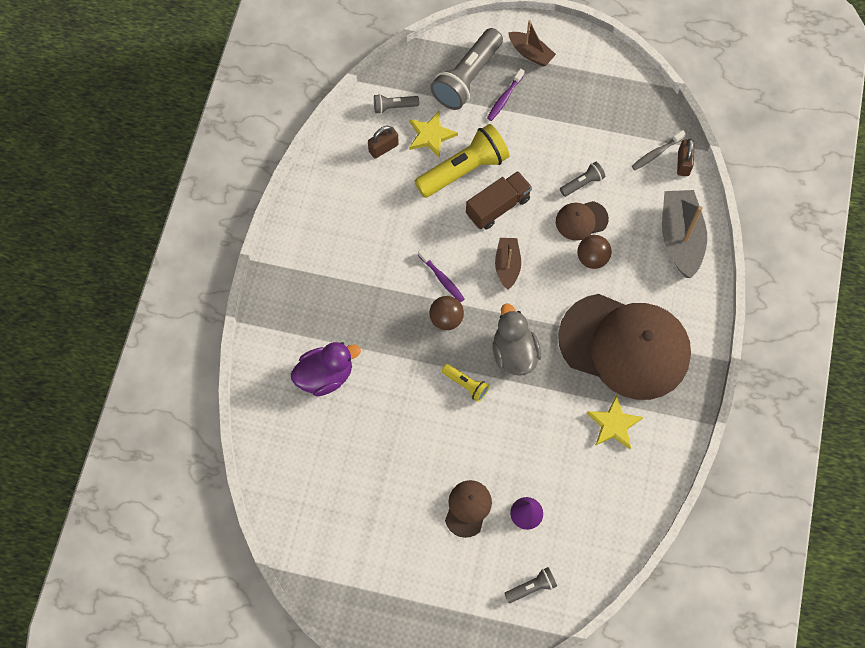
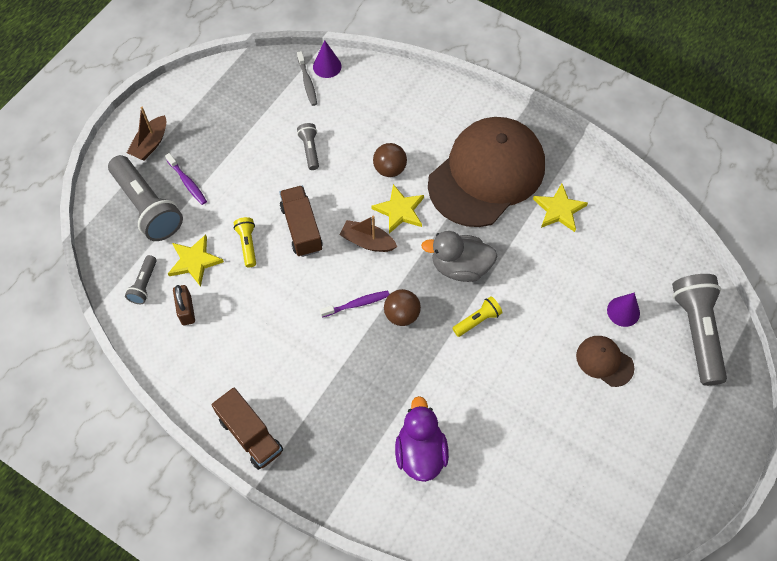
camera: 70 degrees left, 5 degrees down
yellow flashlight [414,124,510,198] -> yellow flashlight [234,217,256,267], size x0.48
grey flashlight [504,567,557,603] -> grey flashlight [672,274,727,386], size x2.08
brown boat [508,20,556,67] -> brown boat turned 150 degrees clockwise [127,107,166,160]
brown cap [556,201,609,241] -> none
grey boat [662,190,707,278] -> none
brown padlock [677,138,695,176] -> purple cone [313,40,342,78]
none -> brown truck [211,387,283,470]
none -> yellow star [371,184,424,234]

